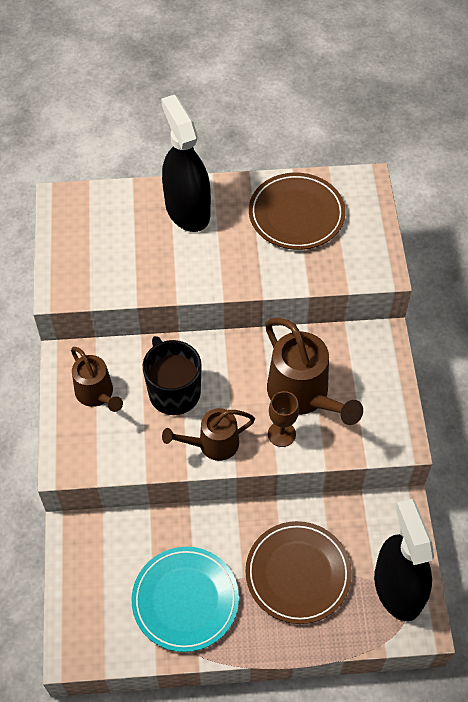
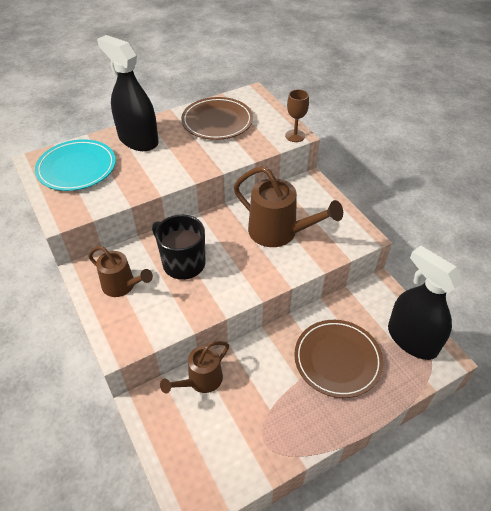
camera: 25 degrees left, 10 degrees down
turquoise plate [132,547,239,652] -> turquoise plate moved to [35,139,116,191]
brown watering can [162,408,255,461] -> brown watering can moved to [160,341,229,394]
brown goblet [268,391,299,447] -> brown goblet moved to [285,89,309,142]

